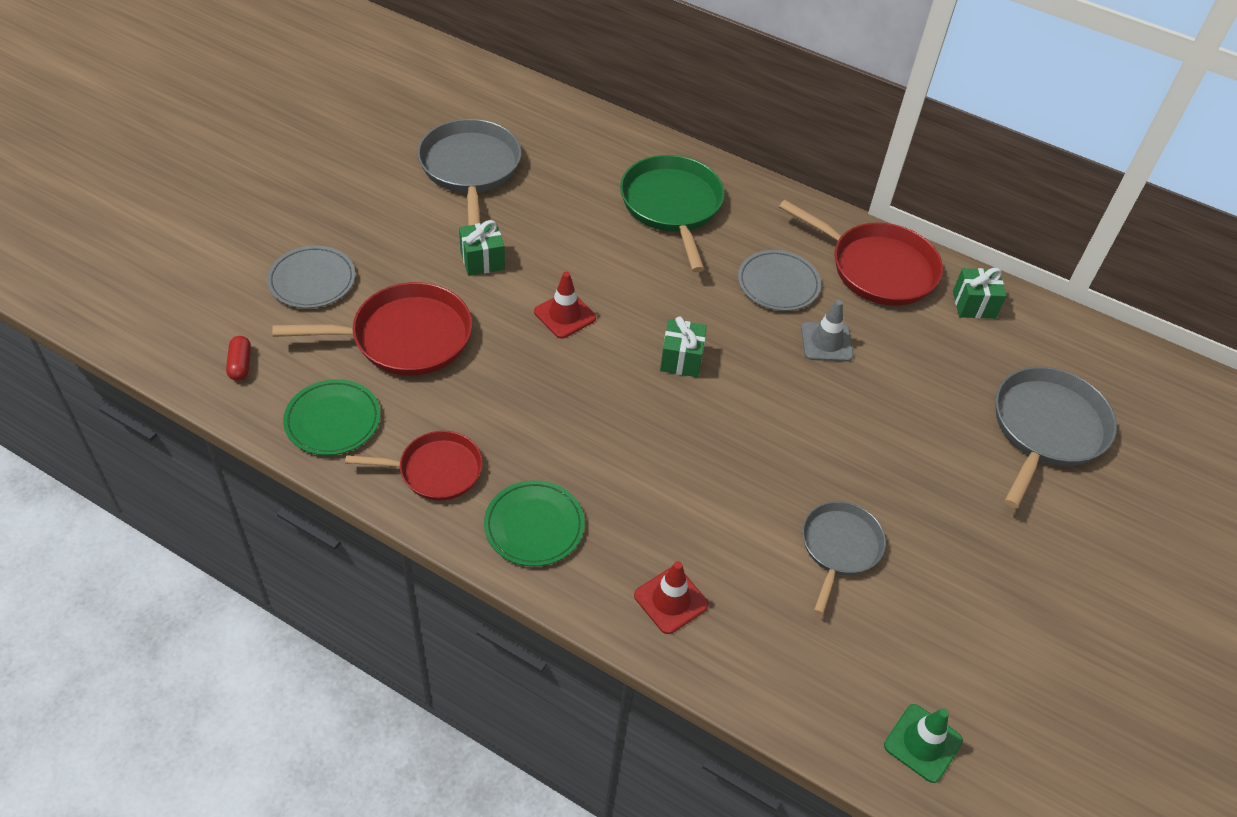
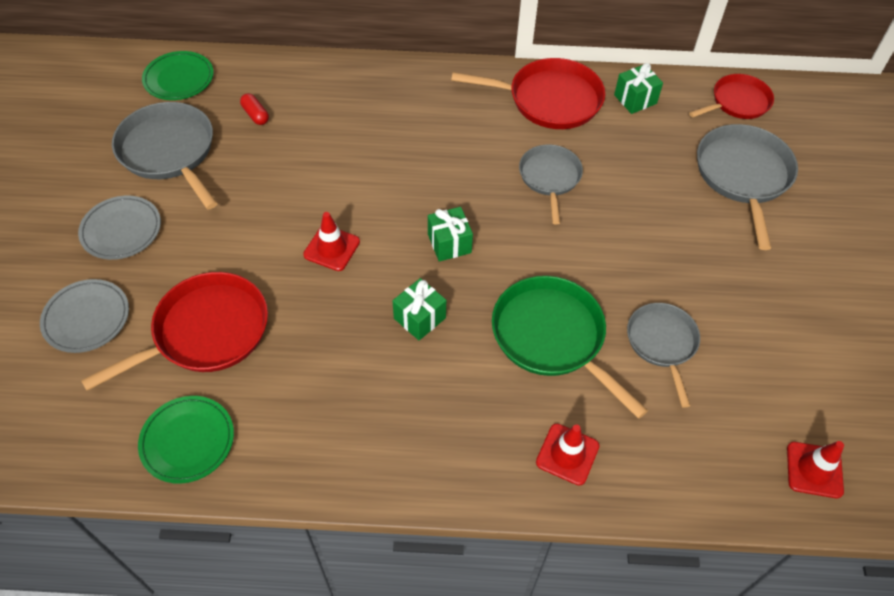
camera: 25 degrees left, 5 degrees up
red capsule [226,336,251,381] -> red capsule moved to [240,93,269,125]
red pan [345,431,483,501] -> red pan moved to [689,74,774,119]
green gift [459,220,505,276] -> green gift moved to [393,278,446,340]
green plate [484,480,585,566] -> green plate moved to [142,51,214,100]
green pan [620,155,724,272] -> green pan moved to [492,276,648,419]
grey plate [738,250,821,311] -> grey plate moved to [78,196,161,260]
grey traffic cone [801,300,853,362] -> grey pan [519,144,583,224]
green traffic cone [884,704,963,783] -> red traffic cone [787,441,844,498]

